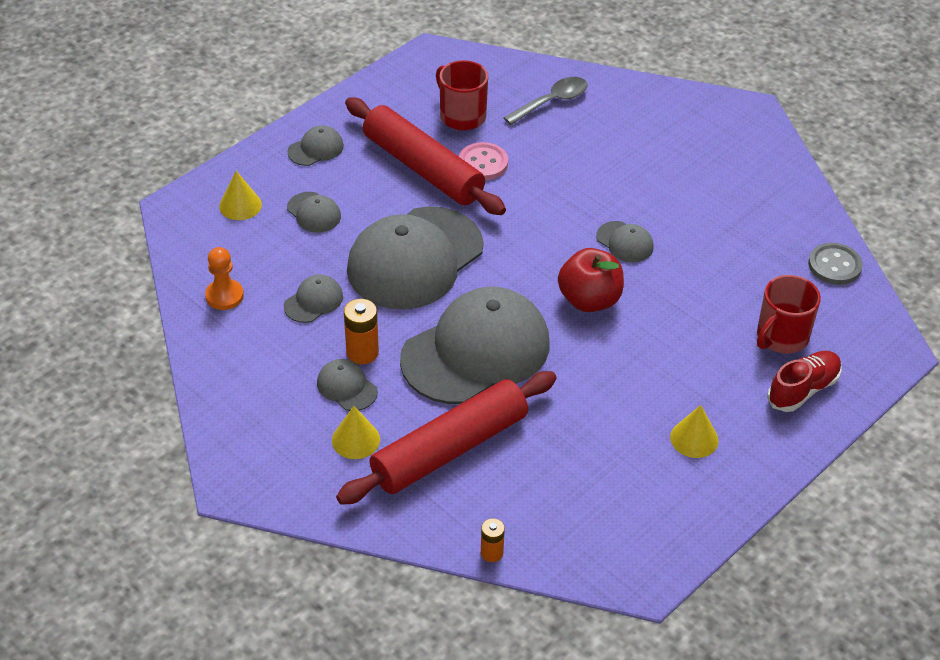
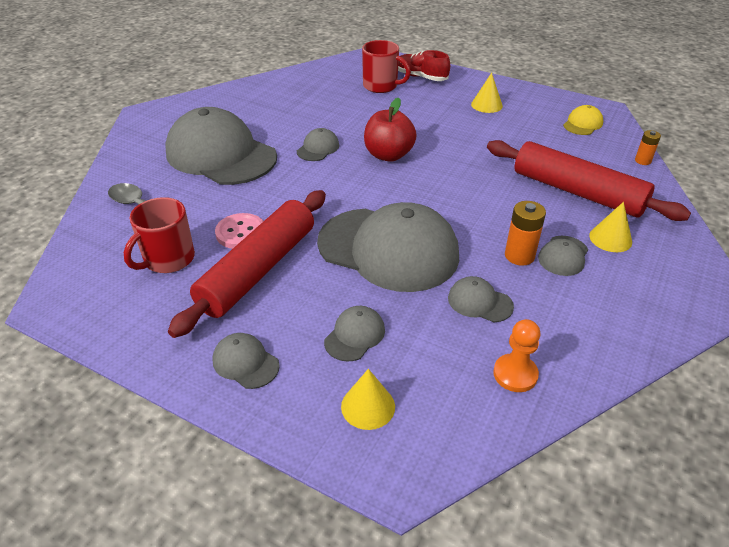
camera: 105 degrees left, 5 degrees down
grey cap [400,287,550,404] -> grey cap moved to [165,107,277,185]
grey button [808,243,863,285] -> none
none -> yellow cap [563,105,603,135]

